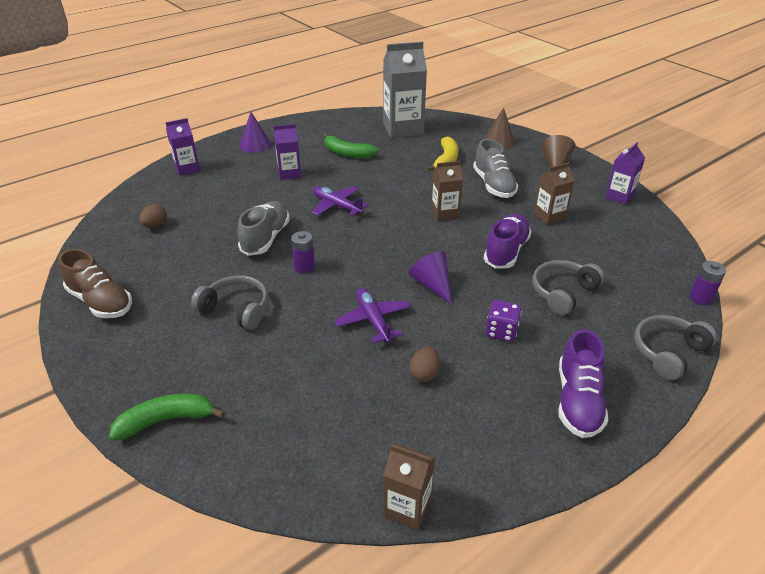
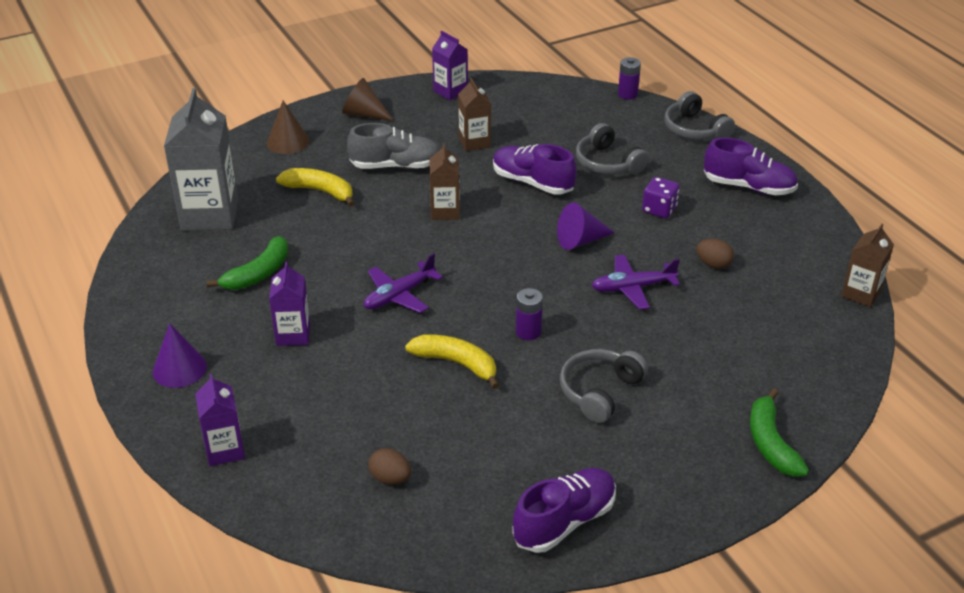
camera: 80 degrees left, 0 degrees up
brown shoe [58,249,132,318] -> purple shoe [512,468,616,553]
grey shoe [238,201,290,256] -> yellow banana [405,334,499,389]

